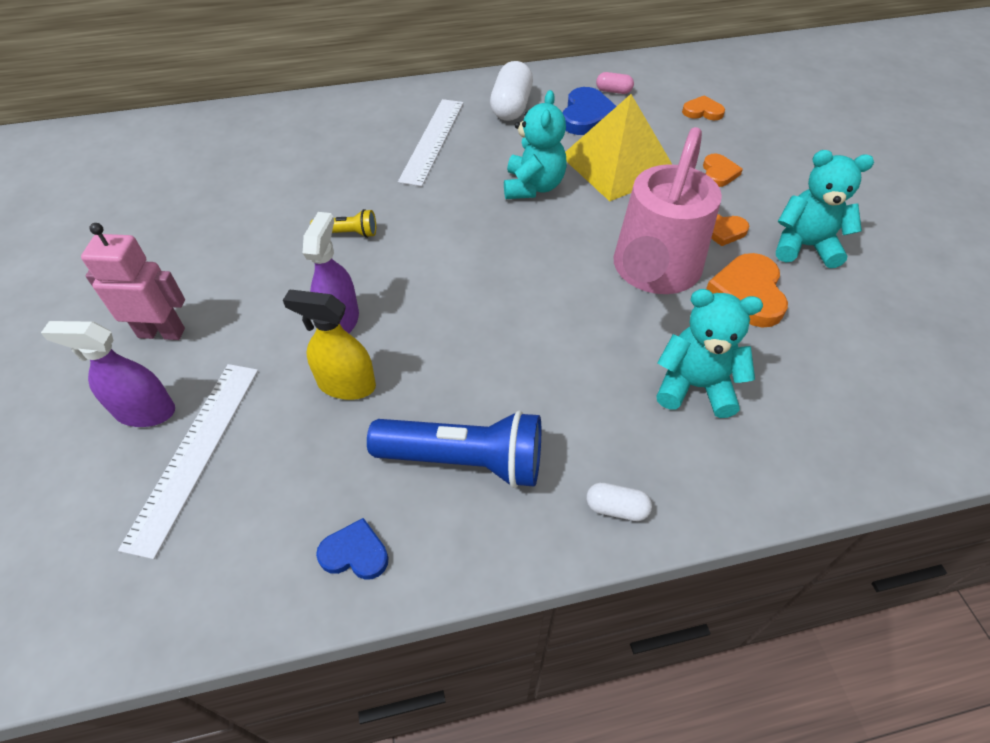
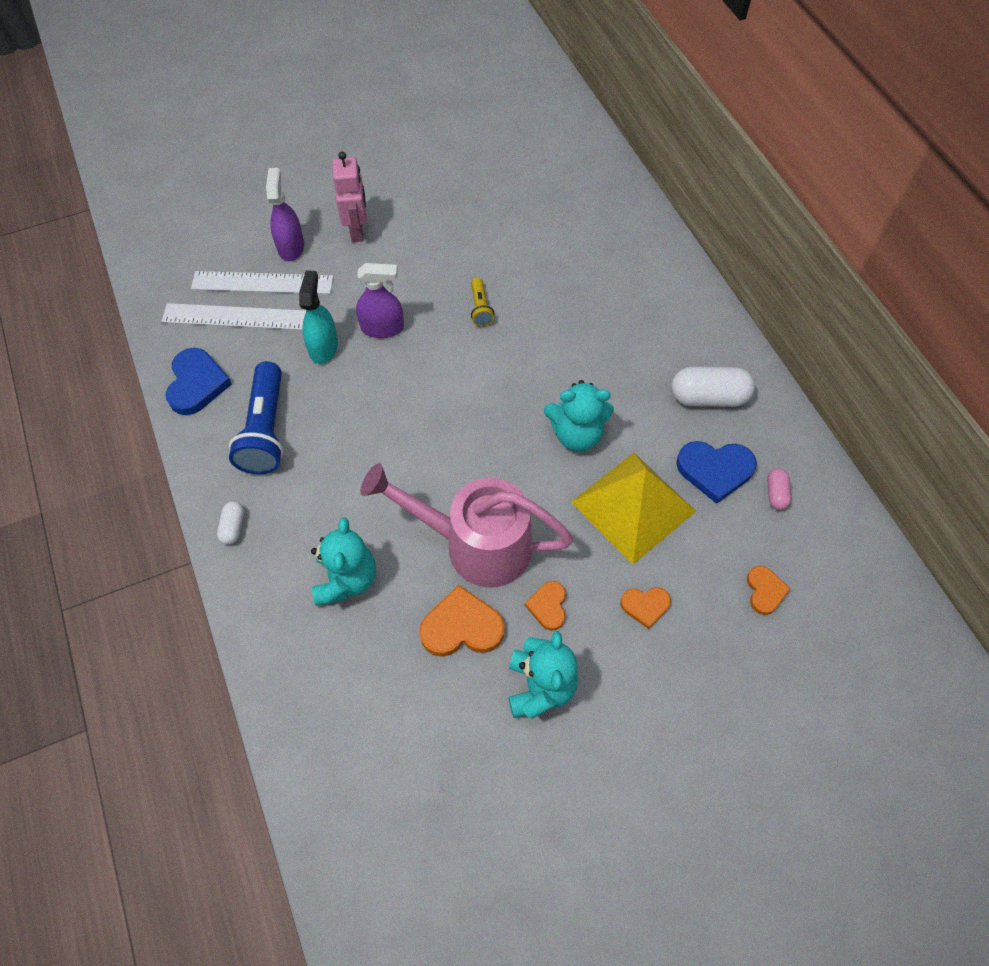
camera: 80 degrees right, 10 degrees up
yellow spray bottle [283,290,376,400] -> turquoise spray bottle [299,270,338,364]
blue heart [316,518,389,580] -> blue heart [166,348,232,415], size x1.68
white ruler [398,99,464,186] -> white ruler moved to [161,303,306,330]

